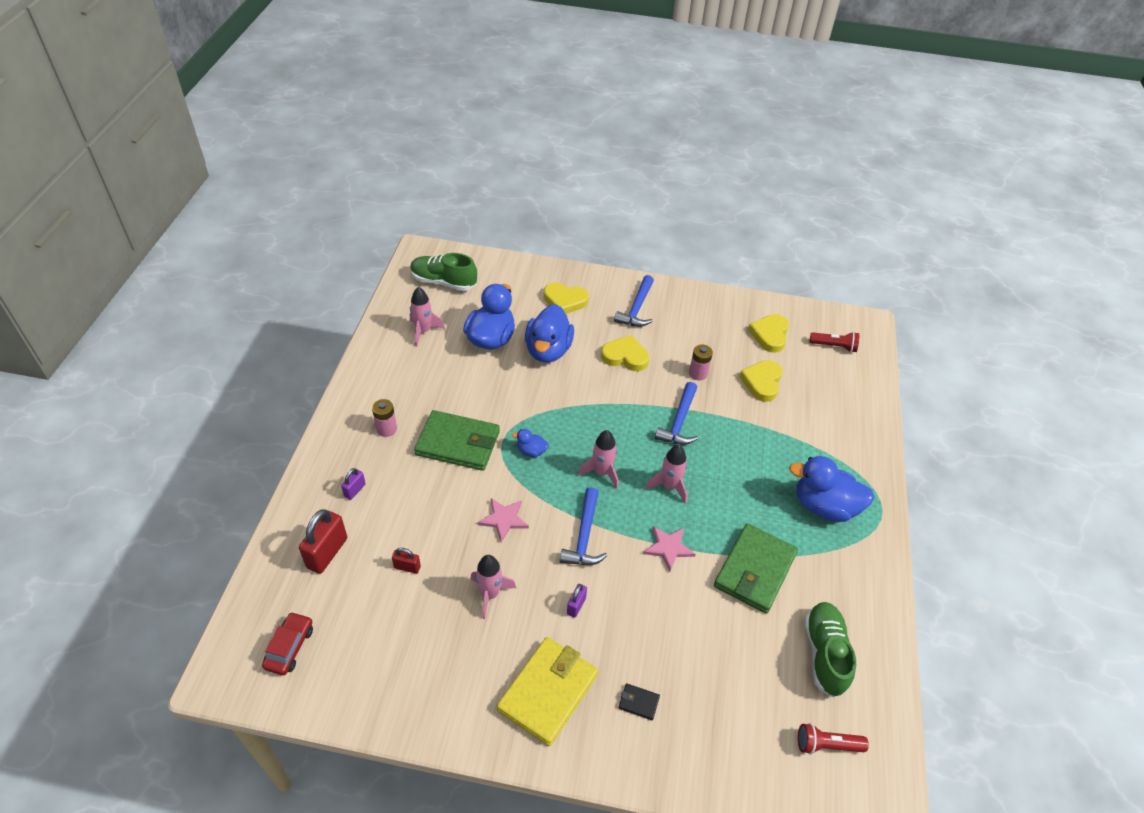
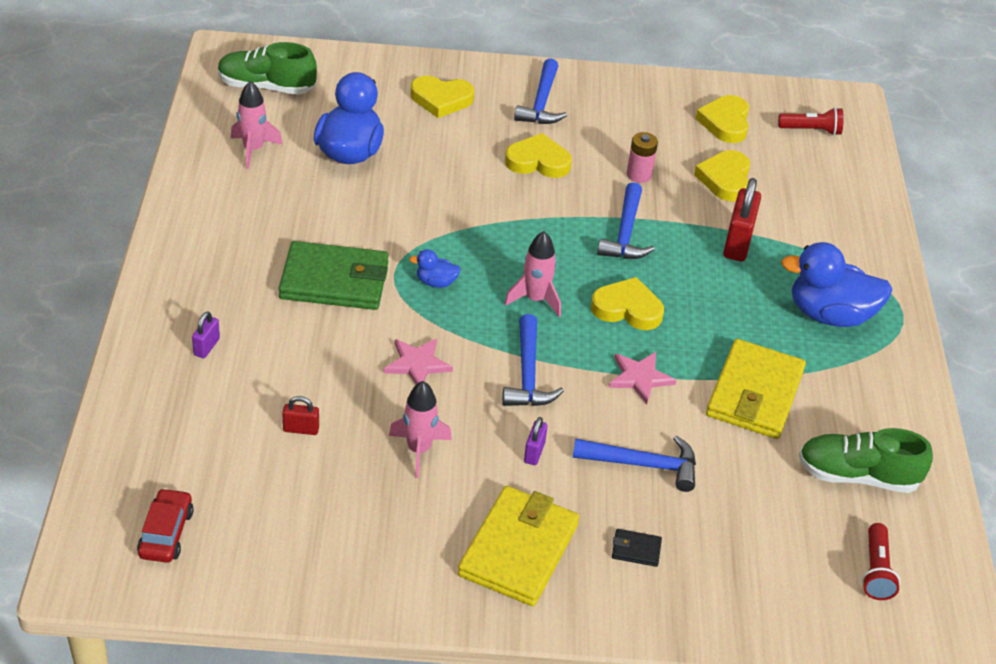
camera: 10 degrees left, 5 degrees down
red padlock [299,509,347,574] -> red padlock moved to [723,178,761,261]
pink battery [372,399,397,437] -> none
blue duck [525,304,574,362] -> none
pink rocket [646,445,687,504] -> yellow heart [591,277,664,330]
green wallet [714,524,798,614] -> yellow wallet [706,339,806,439]
red flashlight [798,723,869,755] -> red flashlight turned 75 degrees counterclockwise [862,523,900,600]
green shoe [804,602,856,697] -> green shoe turned 75 degrees counterclockwise [799,428,933,493]
none -> blue hammer [573,435,696,492]

